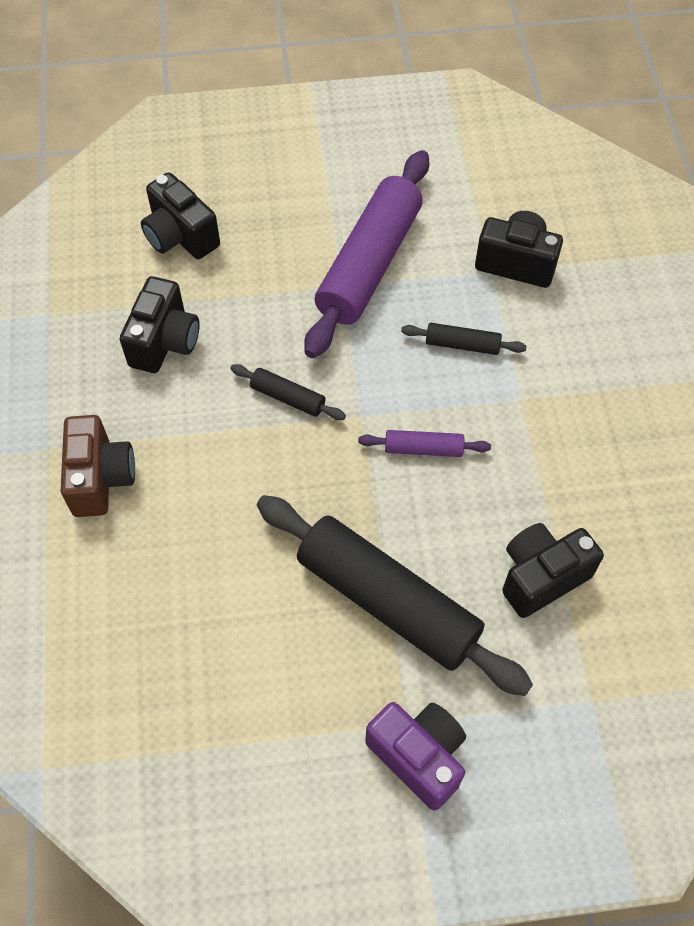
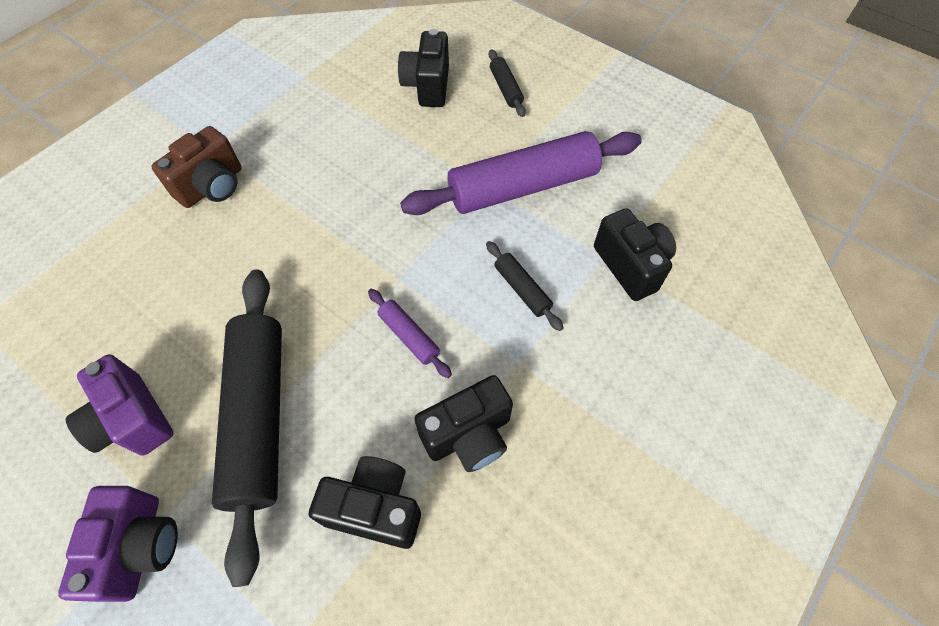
camera: 45 degrees right, 0 degrees up
black camera [120,276,200,373] -> black camera moved to [414,375,513,472]
black rolling pin [230,364,346,420] -> black rolling pin moved to [489,49,526,117]
none -> purple camera [66,354,174,456]

